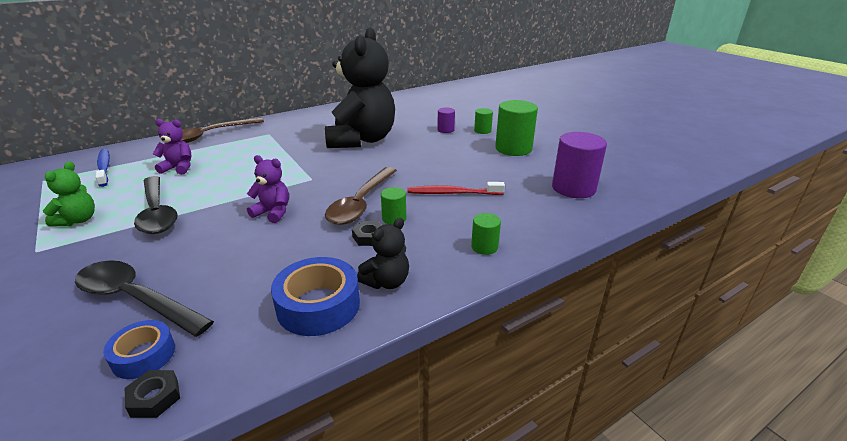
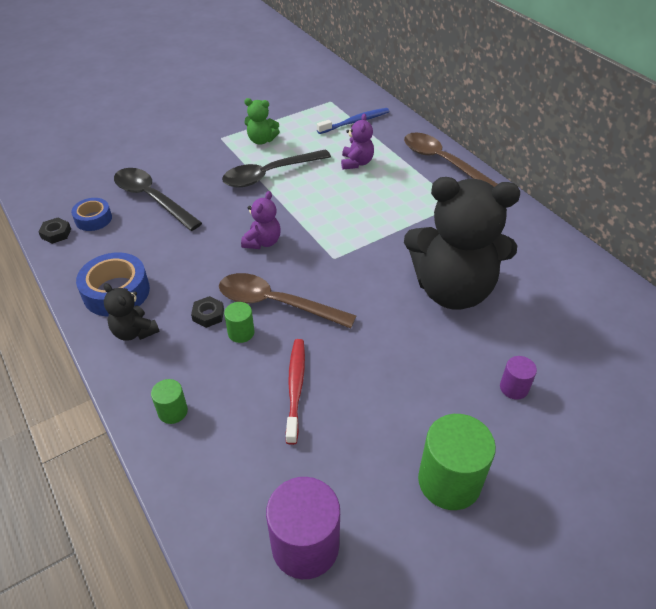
camera: 90 degrees right, 15 degrees up
black spoon [75,260,214,337] -> black spoon turned 75 degrees counterclockwise [114,168,202,231]
green cylinder [474,108,493,134] -> none

